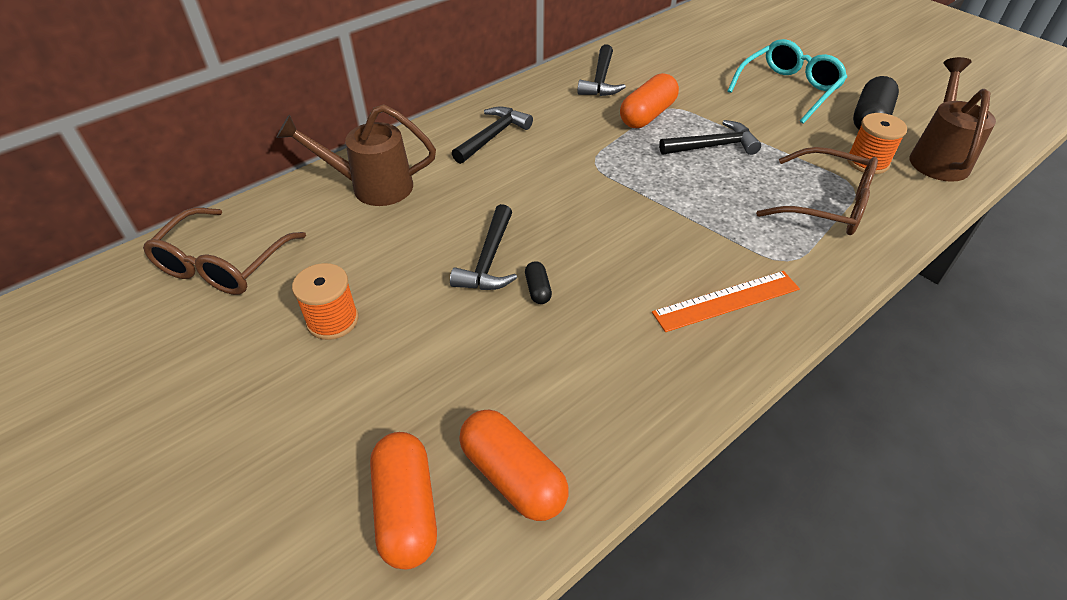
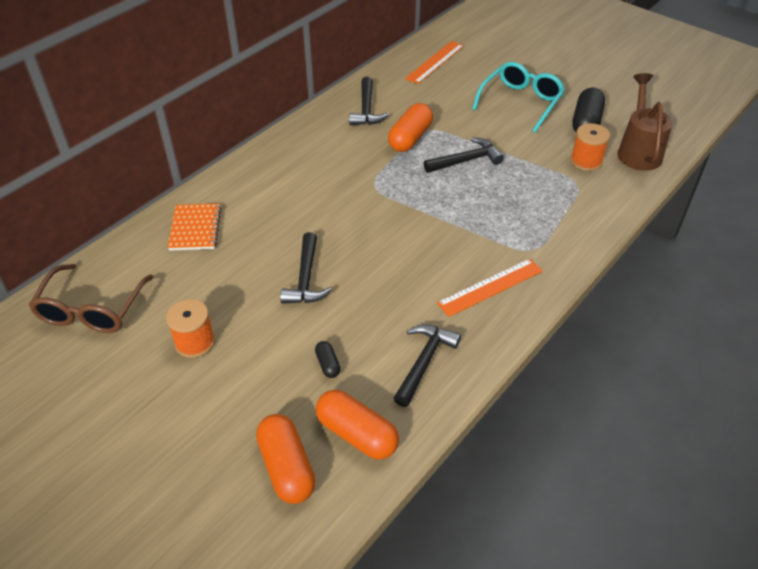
camera: 10 degrees left, 0 degrees up
brown watering can [276,104,436,206] -> orange notebook [168,203,221,251]
black hammer [452,107,533,164] -> black hammer moved to [394,325,461,407]
black capsule [525,261,552,304] -> black capsule moved to [315,341,341,378]
brown glasses [756,147,878,235] -> none
none -> orange ruler [405,41,464,84]

